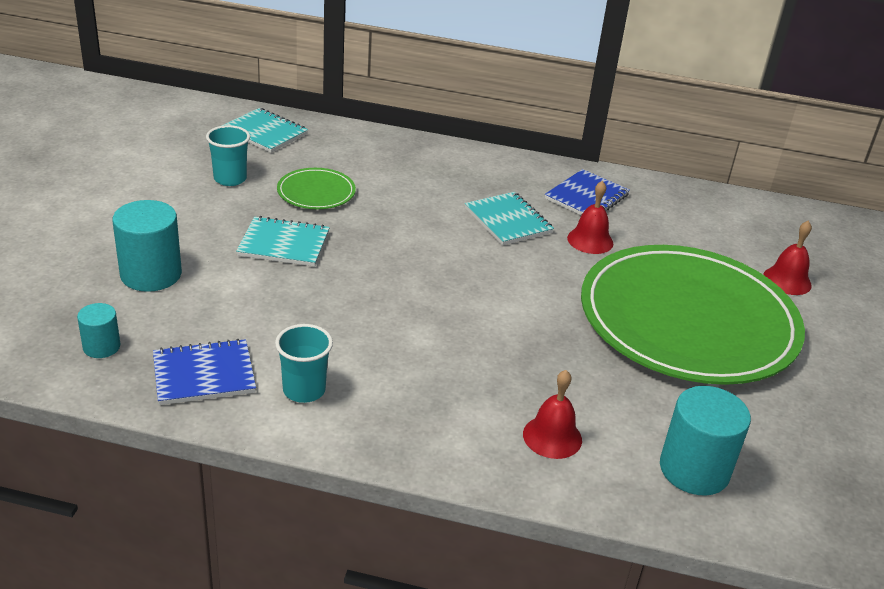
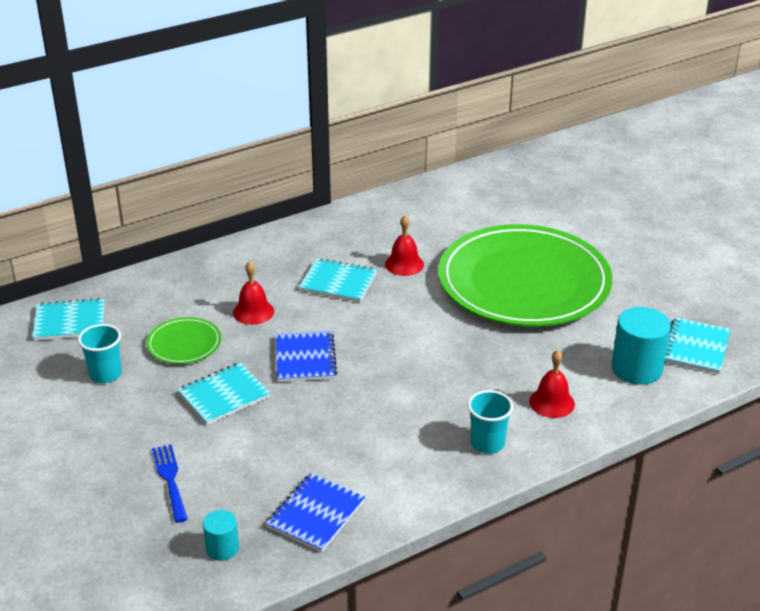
camera: 40 degrees left, 0 degrees up
turquoise cylinder [112,200,182,292] -> blue fork [152,444,187,523]
turquoise cup [275,324,333,403] -> turquoise cup moved to [467,390,513,454]
blue notebook [545,169,630,215] -> blue notebook moved to [276,331,337,382]
red bell [763,221,812,295] -> red bell moved to [233,261,274,325]
none -> turquoise notebook [665,318,730,374]

